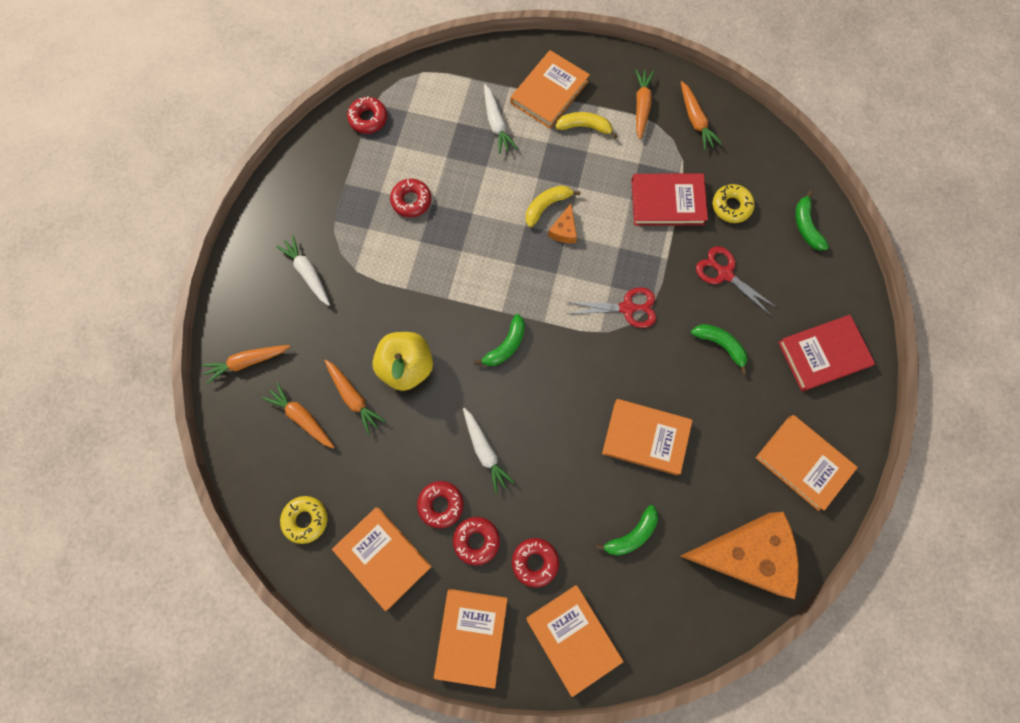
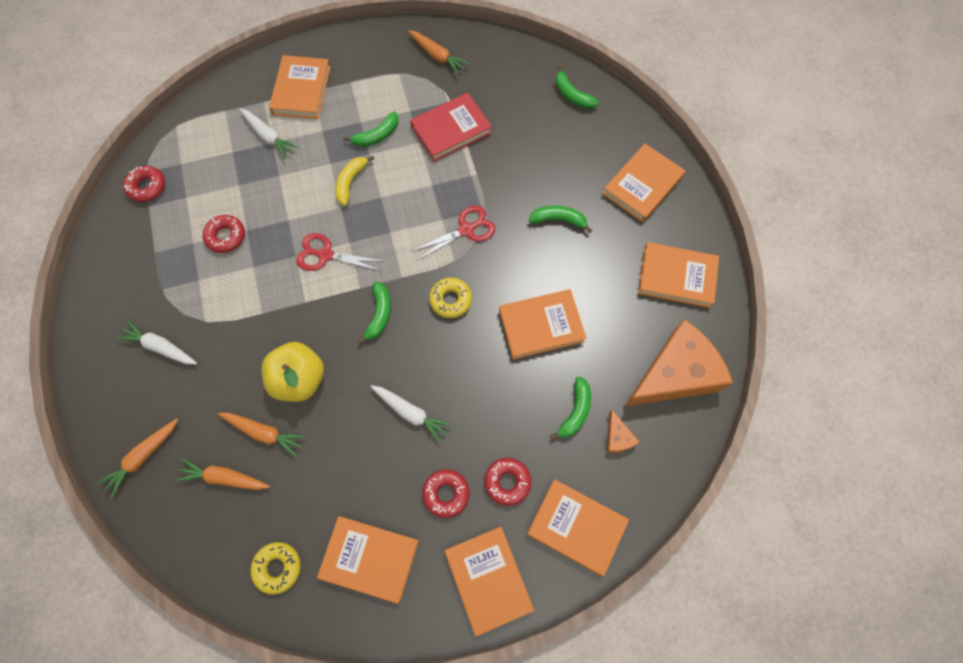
camera: 30 degrees left, 5 degrees down
red donut [417,481,463,528] -> none
orange cheese [548,204,577,243] -> orange cheese moved to [606,410,639,453]
yellow banana [555,112,617,139] -> none
orange carrot [635,69,654,140] -> none
red scissors [696,246,777,316] -> red scissors moved to [296,233,382,271]
yellow donut [713,184,755,223] -> yellow donut moved to [429,278,472,318]
red book [778,315,875,391] -> orange book [603,144,685,222]
none -> green banana [343,112,399,147]

